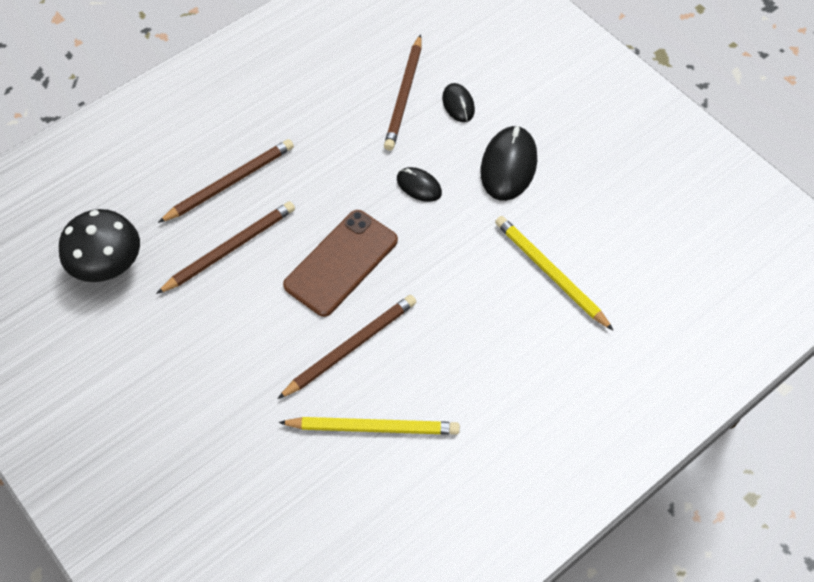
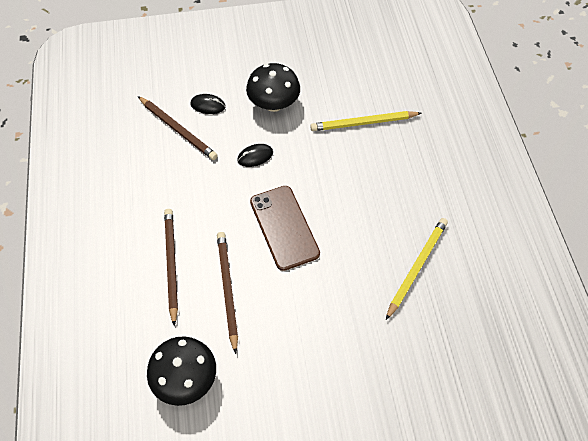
camera: 60 degrees left, 0 degrees up
brown pencil [277,295,416,399] -> none
black mouse [481,125,537,201] -> black mushroom [246,63,300,112]

